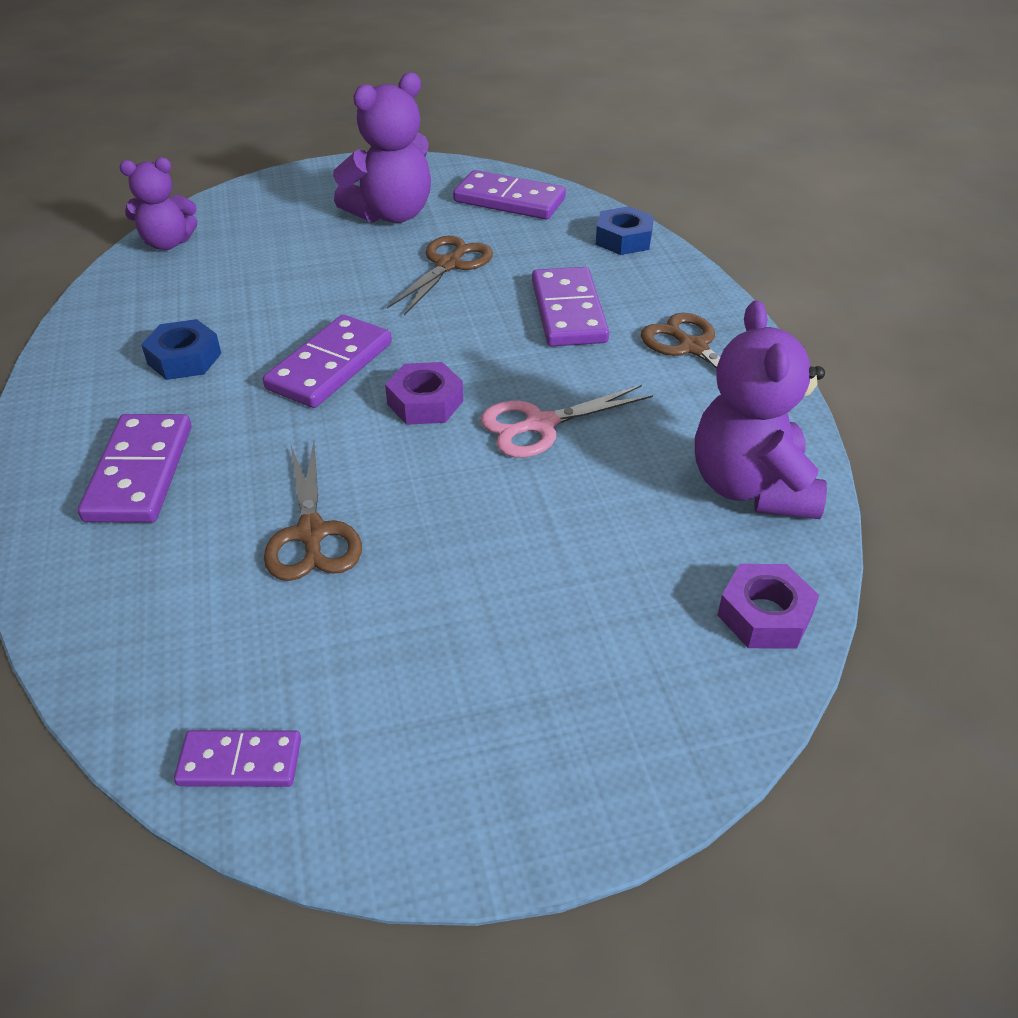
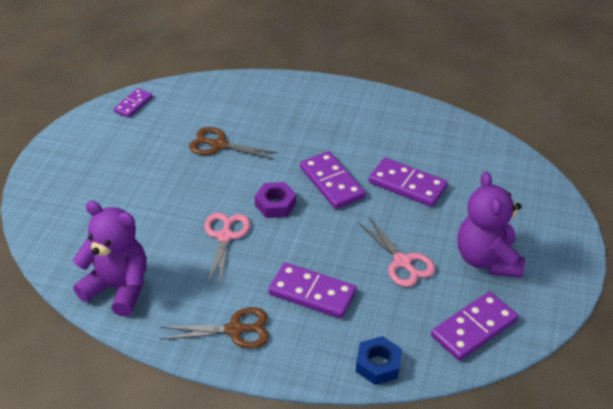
camera: 120 degrees right, 0 degrees up
purple domino [78,414,191,523] -> purple domino moved to [369,158,448,207]
purple teddy bear [120,158,197,250] -> none
blue nut [141,319,221,380] -> none
brown scissors [387,236,493,315] -> pink scissors [358,217,436,287]
purple nut [718,564,819,649] -> none

